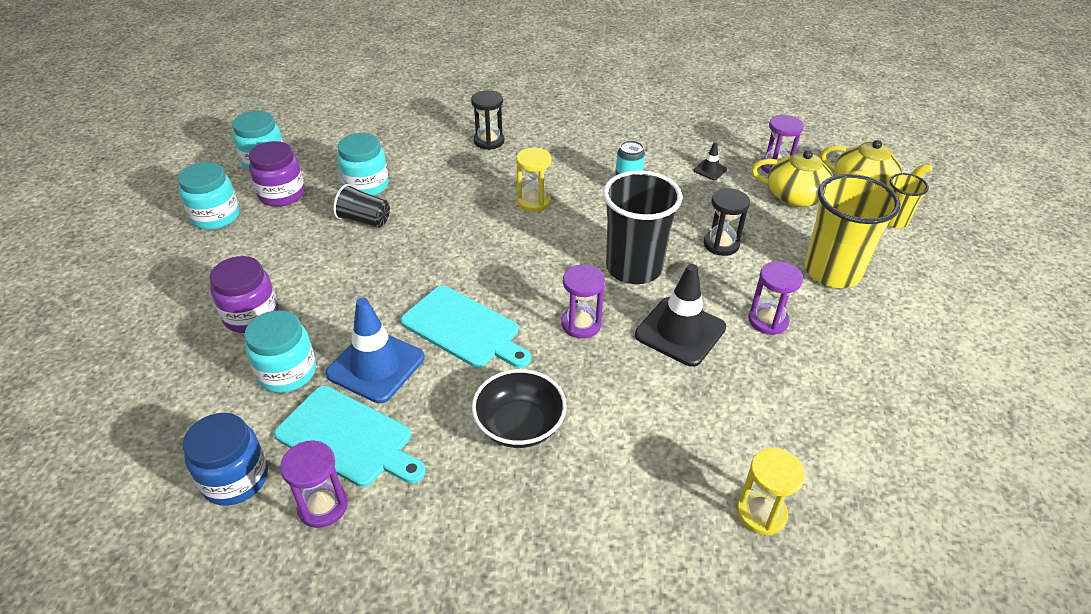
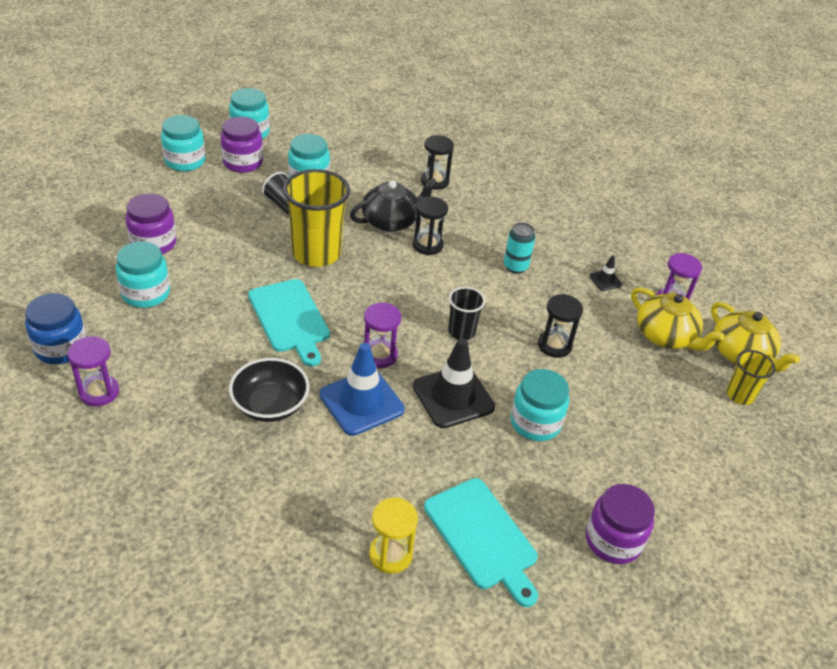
camera: 25 degrees right, 0 degrees up
turquoise cutting board [274,386,426,487] -> turquoise cutting board moved to [424,478,538,607]
blue traffic cone [326,298,425,403] -> blue traffic cone moved to [320,343,405,436]
yellow hourglass [516,148,551,212] -> black hourglass [412,197,448,255]
black cup [603,170,683,284] -> black cup [448,287,485,340], size x0.53
purple hourglass [748,261,803,335] -> turquoise jar [511,369,569,441]
yellow cup [805,174,900,288] -> yellow cup moved to [283,169,350,267]
none -> black teapot [350,178,437,232]
none -> purple jar [586,484,655,564]

